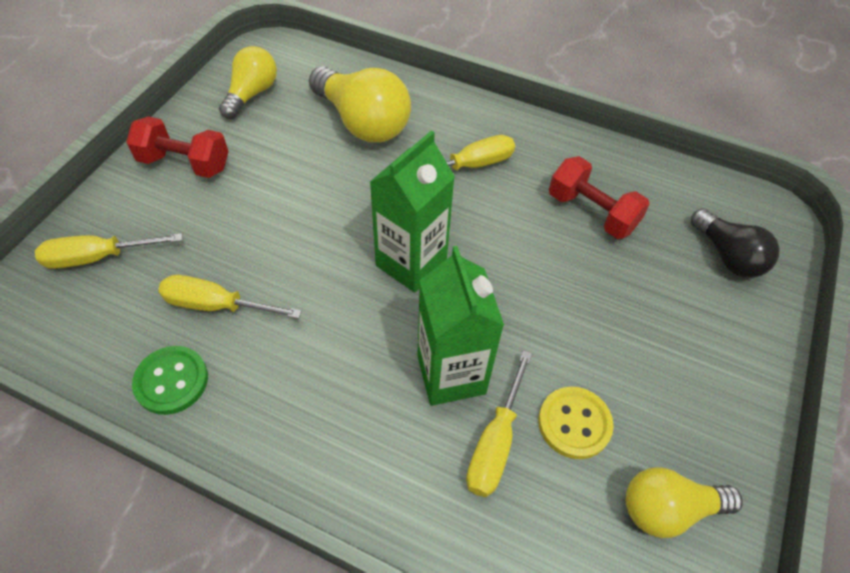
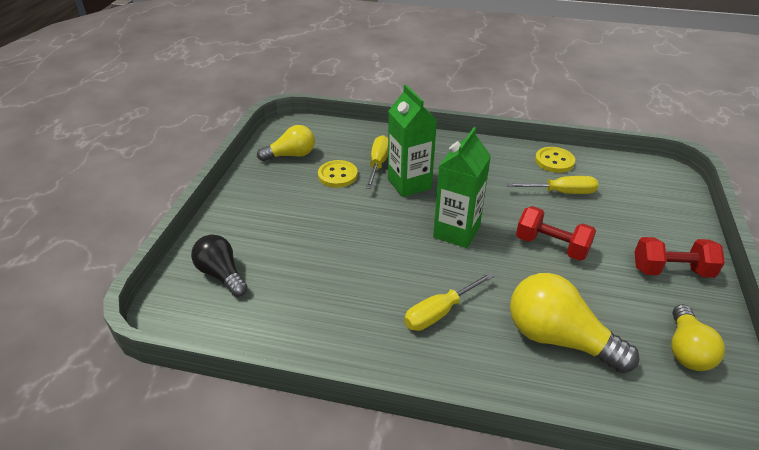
camera: 170 degrees right, 15 degrees down
yellow screwdriver [35,233,182,269] -> none
green button [132,346,208,415] -> yellow button [535,147,575,173]
red dumbbell [549,156,650,239] -> red dumbbell moved to [516,206,596,261]

